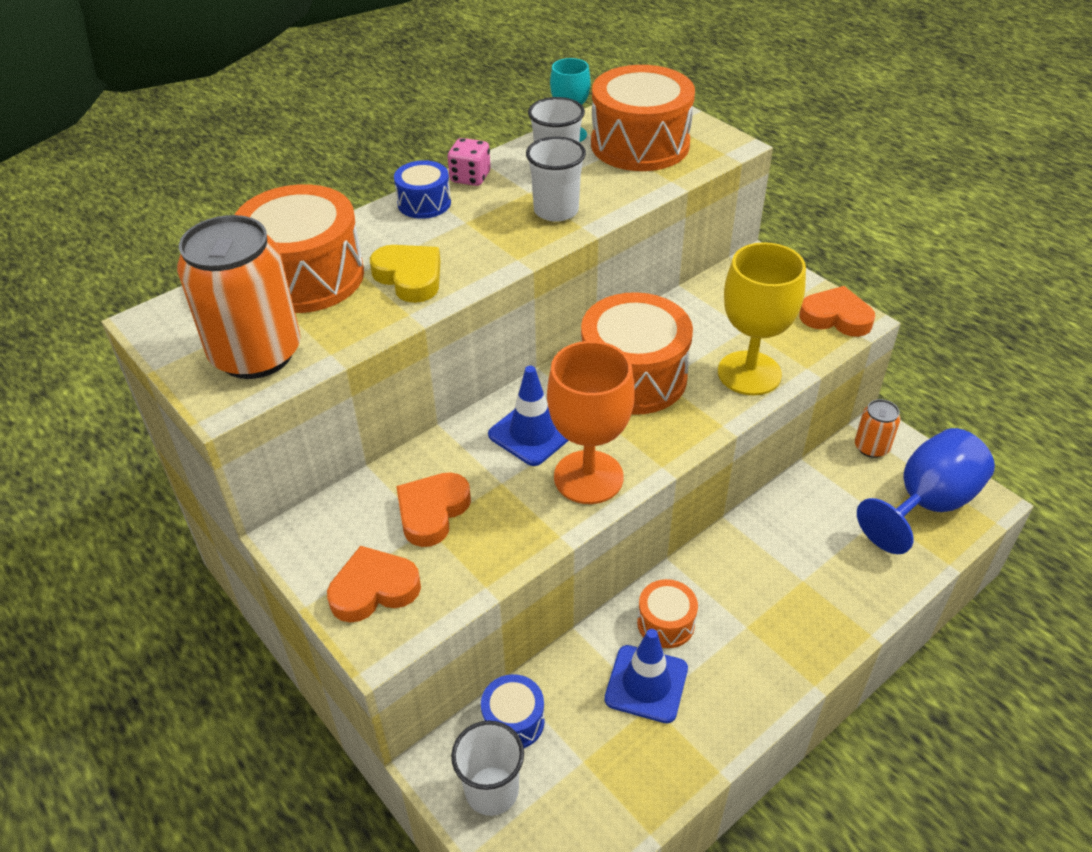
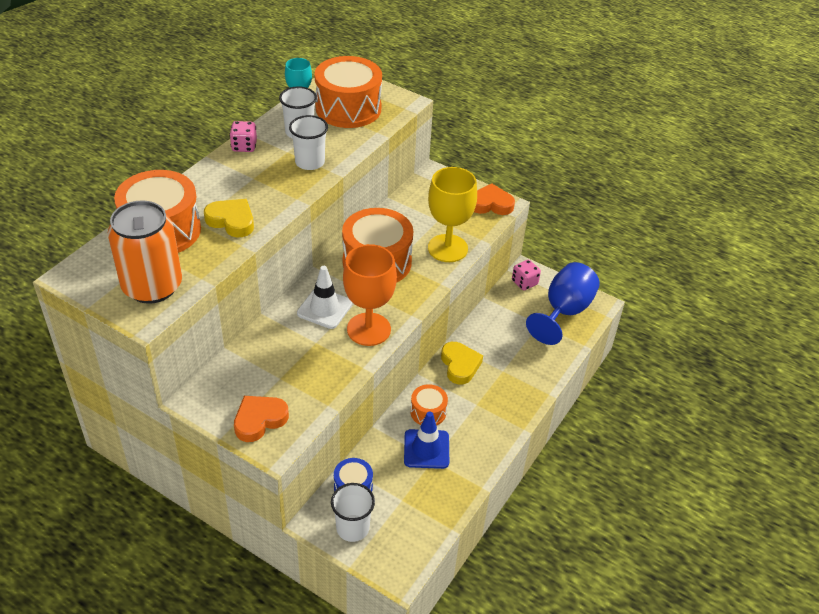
camera: 20 degrees left, 0 degrees up
blue drum [394,160,451,219] -> none
orange heart [396,472,471,547] -> none
blue traffic cone [488,366,569,466] -> white traffic cone [297,266,352,329]
orange can [855,399,900,458] -> pink dice [512,260,541,290]
none -> yellow heart [441,342,483,384]

